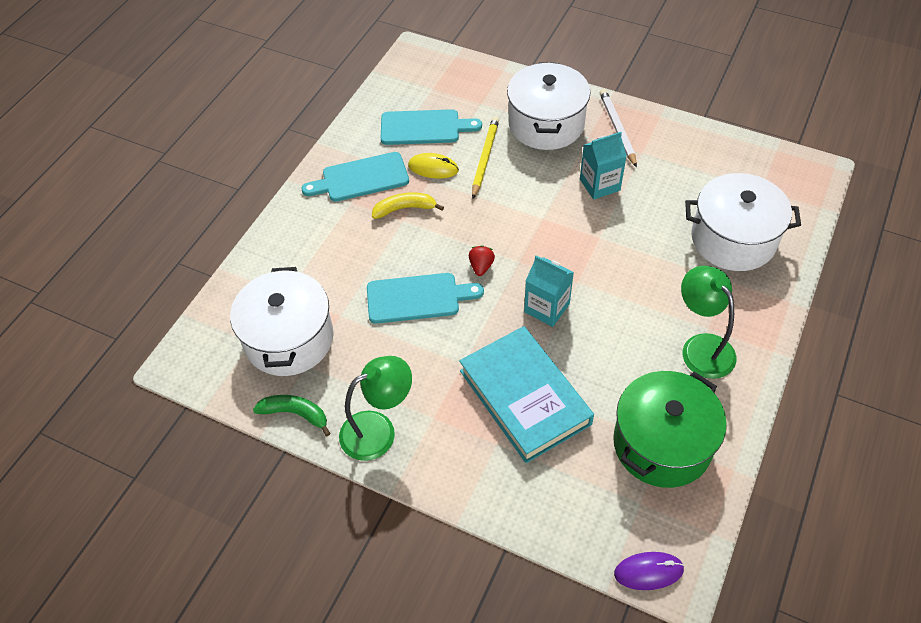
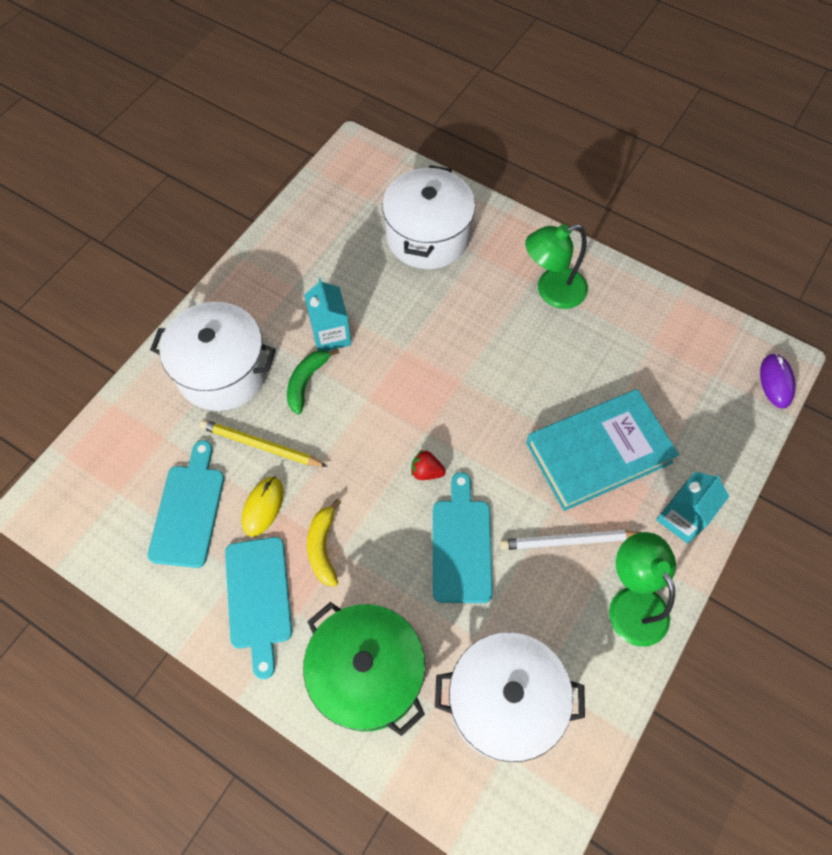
camera: 85 degrees left, 10 degrees up
green banana [253,395,331,436] -> green banana moved to [287,349,339,414]
turquoise carton [524,255,574,327] -> turquoise carton moved to [656,472,729,544]
white pencil [600,89,637,168] -> white pencil moved to [500,530,640,550]
green pot [613,371,727,488] -> green pot moved to [303,602,425,736]

